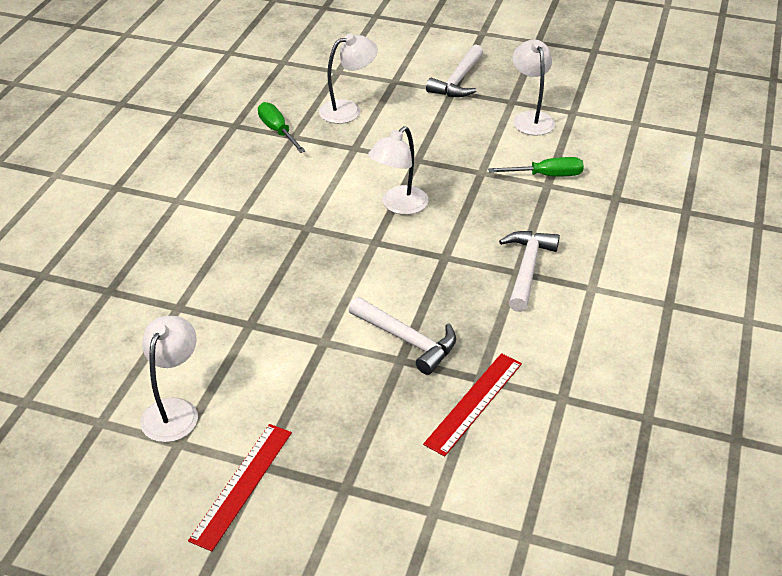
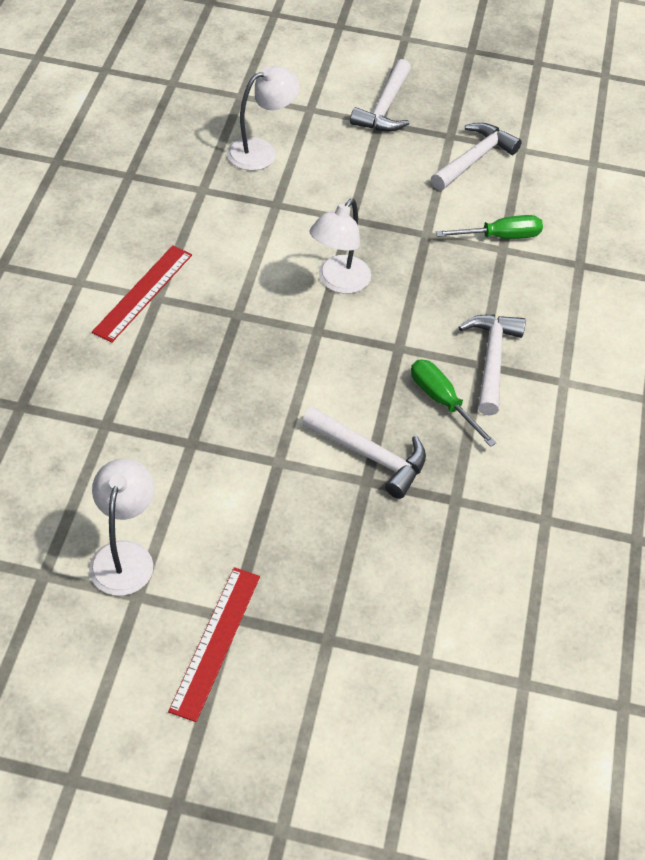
camera: 10 degrees left, 10 degrees up
green screwdriver [258,102,305,153] -> green screwdriver moved to [411,360,496,447]
red ruler [423,353,522,456] -> red ruler moved to [92,245,192,343]
white lamp [512,39,555,136] -> white hammer [431,123,522,190]

